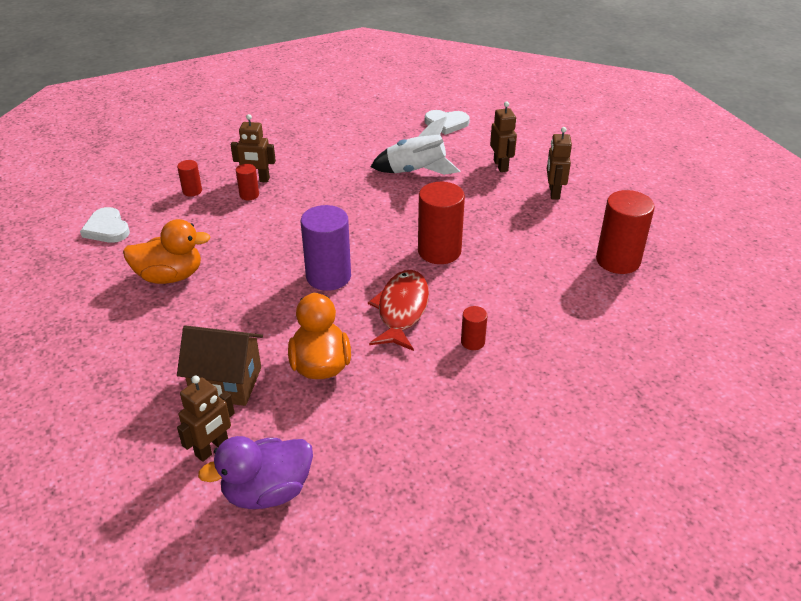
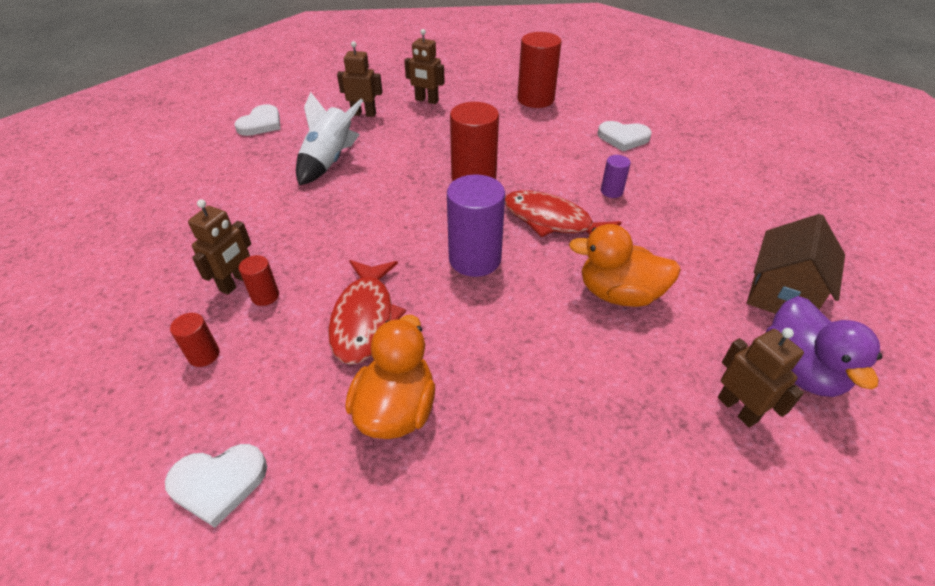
camera: 70 degrees left, 5 degrees up
brown house [177,325,263,406] -> brown house moved to [747,214,845,314]
red cylinder [461,306,488,350] -> purple cylinder [601,155,631,198]
none -> red fish [328,260,406,365]
none -> white heart [597,121,652,151]

